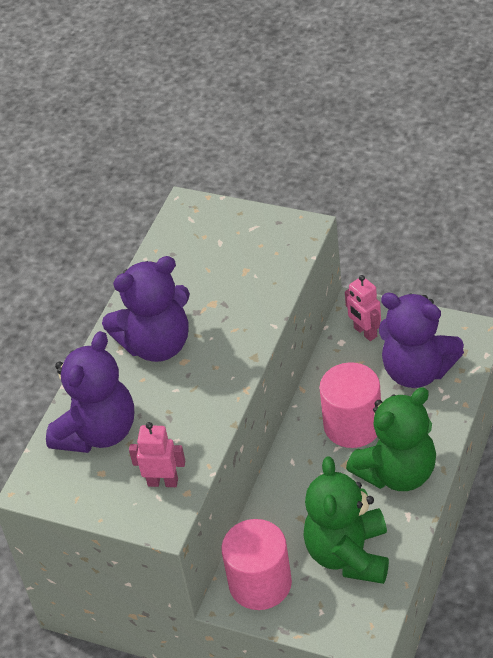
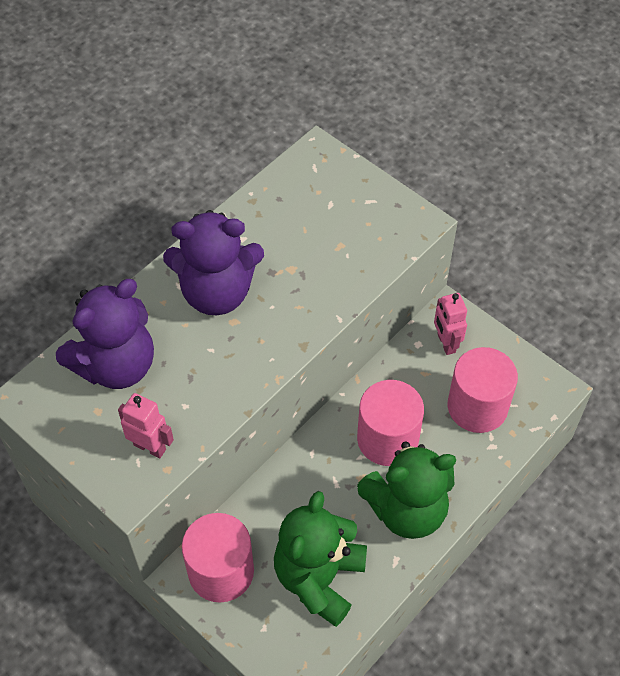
camera: 15 degrees right, 10 degrees up
purple teddy bear [379,293,464,388] -> pink cylinder [448,347,518,433]

